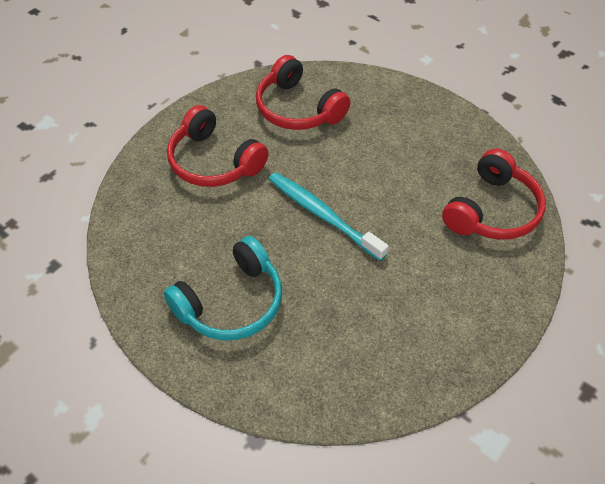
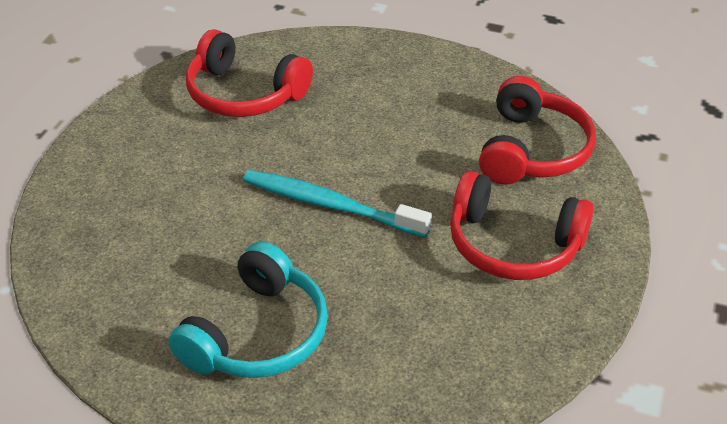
camera: 20 degrees left, 10 degrees down
red headphones [167,105,269,187] -> red headphones moved to [450,171,594,280]

